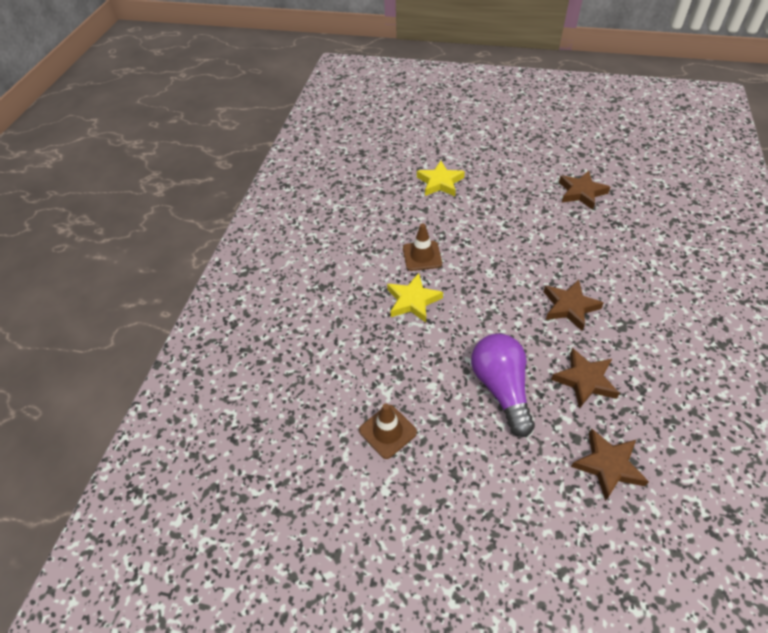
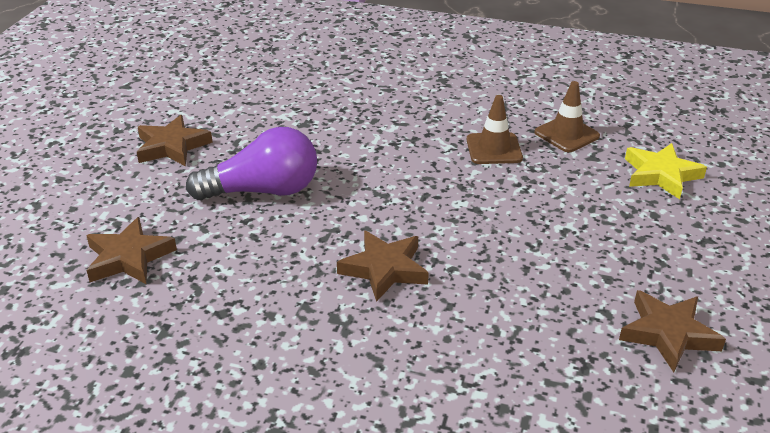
camera: 90 degrees right, 15 degrees down
brown traffic cone [359,403,417,459] -> brown traffic cone moved to [534,81,600,152]
yellow star [387,273,443,322] -> none
brown star [551,348,620,409] -> brown star moved to [137,115,213,166]

